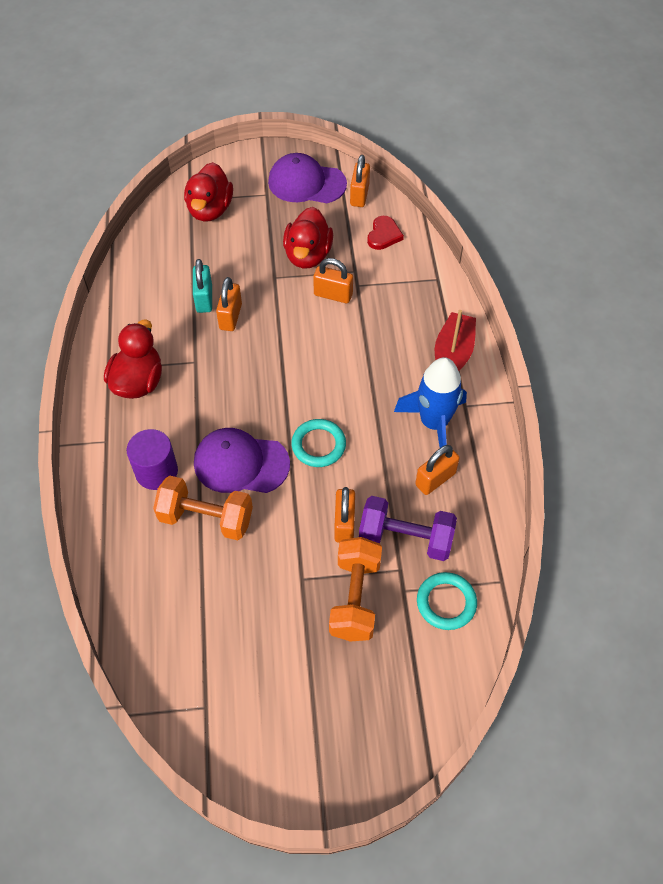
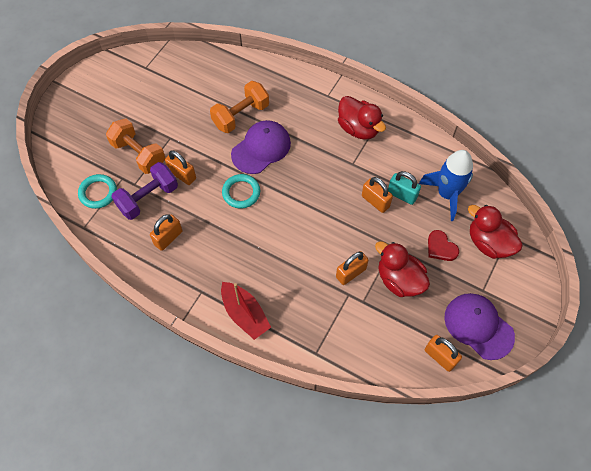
camera: 125 degrees right, 5 degrees up
purple cylinder [127,429,178,490] -> none
purple cap [268,153,347,203] -> purple cap turned 90 degrees counterclockwise [444,293,515,360]
red heart [367,216,404,250] -> red heart moved to [428,230,459,261]
blue rocket [394,357,467,448] -> blue rocket moved to [419,150,473,221]
orange padlock [415,445,460,495] -> orange padlock turned 45 degrees clockwise [150,214,182,251]

